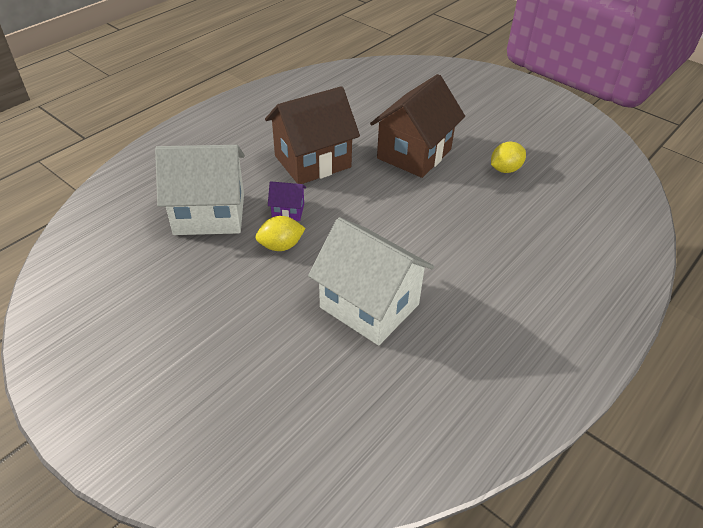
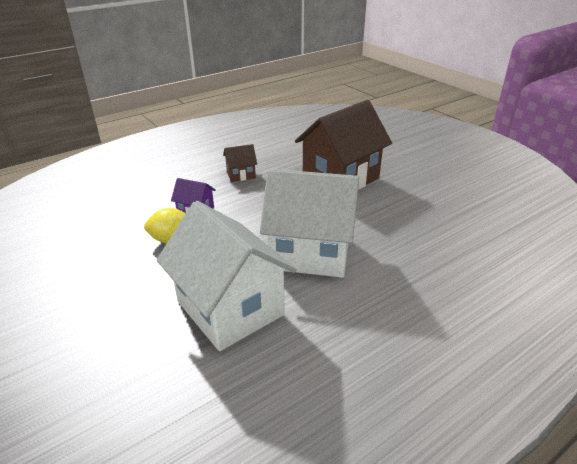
camera: 15 degrees right, 10 degrees down
white house [155,145,245,235] -> white house moved to [260,169,359,278]
brown house [265,86,360,184] -> brown house [223,144,257,182], size x0.44
yellow lemon [491,142,526,173] -> none

